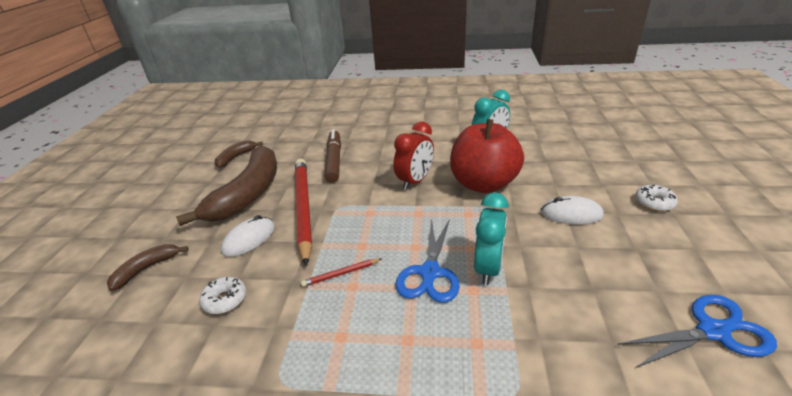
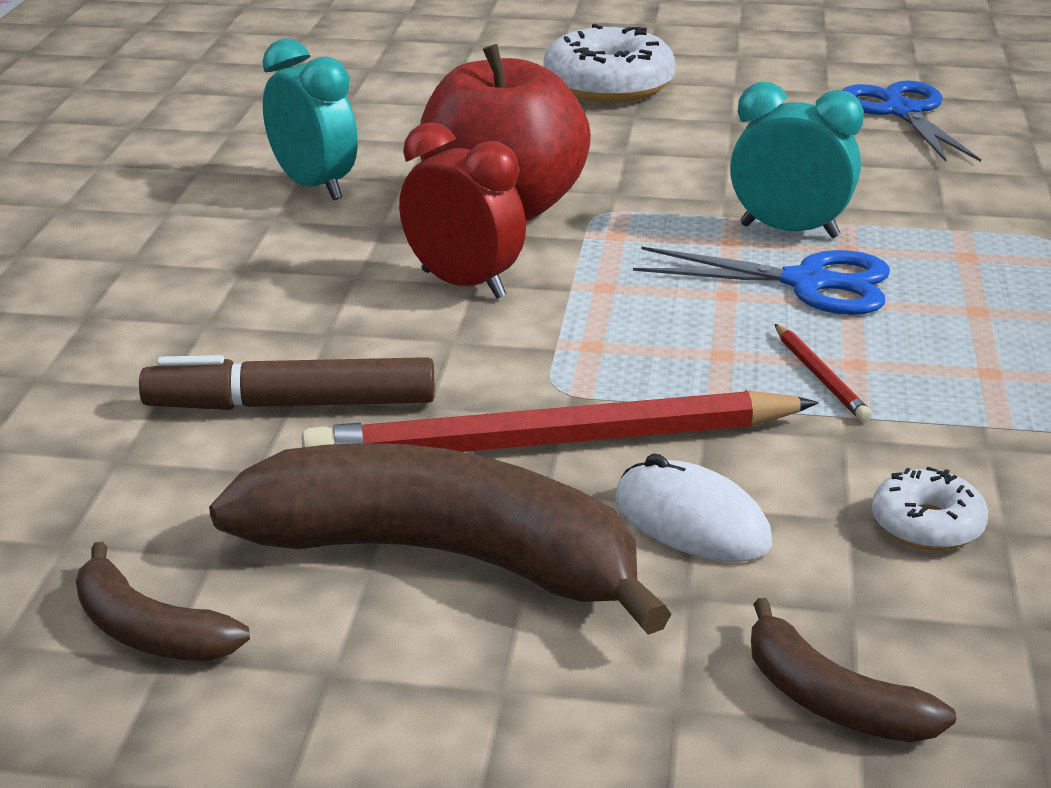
camera: 90 degrees left, 5 degrees down
white mouse [541,196,604,224] -> none
white donut [635,185,678,212] -> white donut [543,24,676,103], size x1.92

